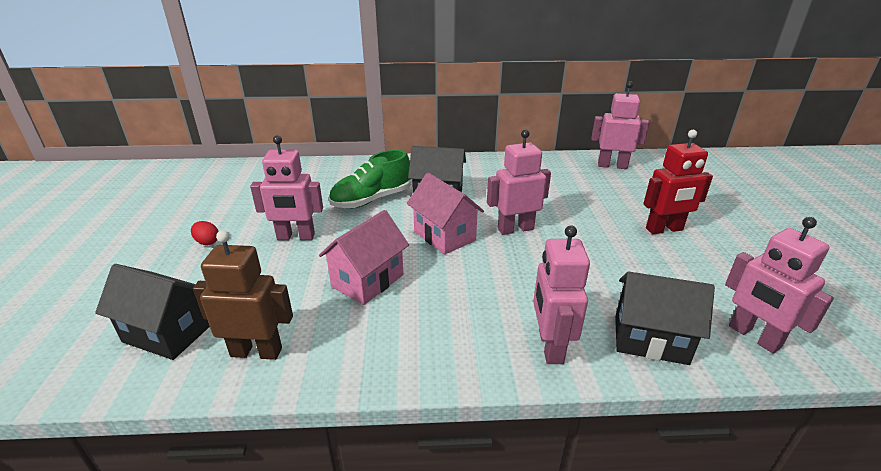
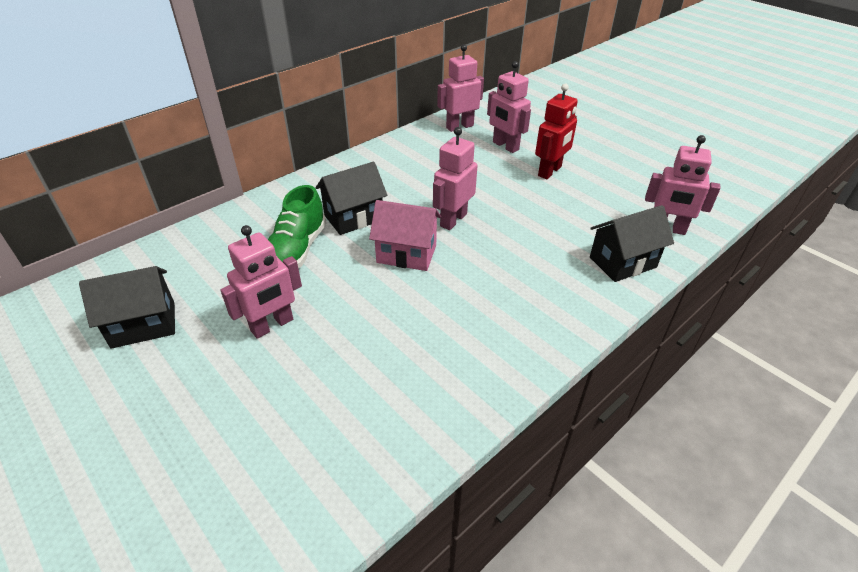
camera: 40 degrees left, 10 degrees up
black house [95,264,210,360] -> black house moved to [79,266,175,349]
red egg [191,221,219,245] -> none
brown robot [193,230,293,360] -> none
pink house [319,210,409,305] -> none
pink robot [533,226,590,364] -> pink robot moved to [487,61,531,153]

